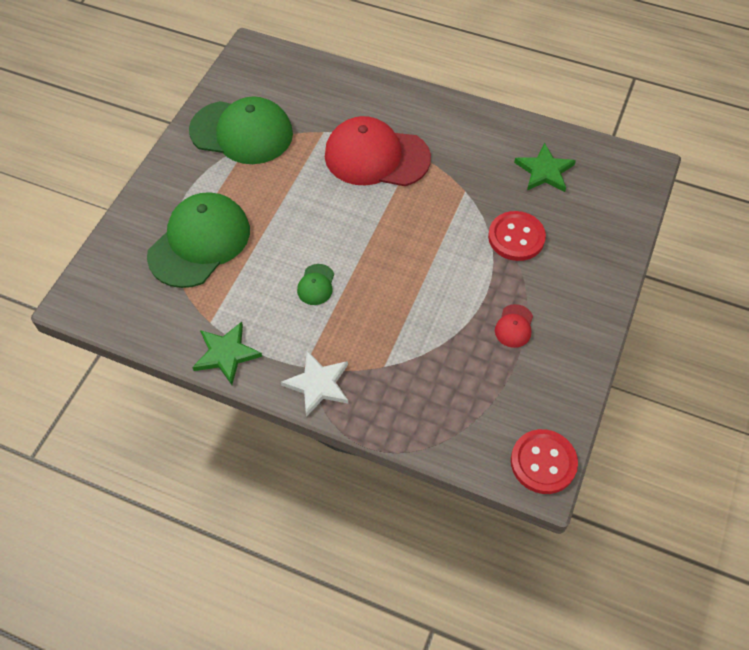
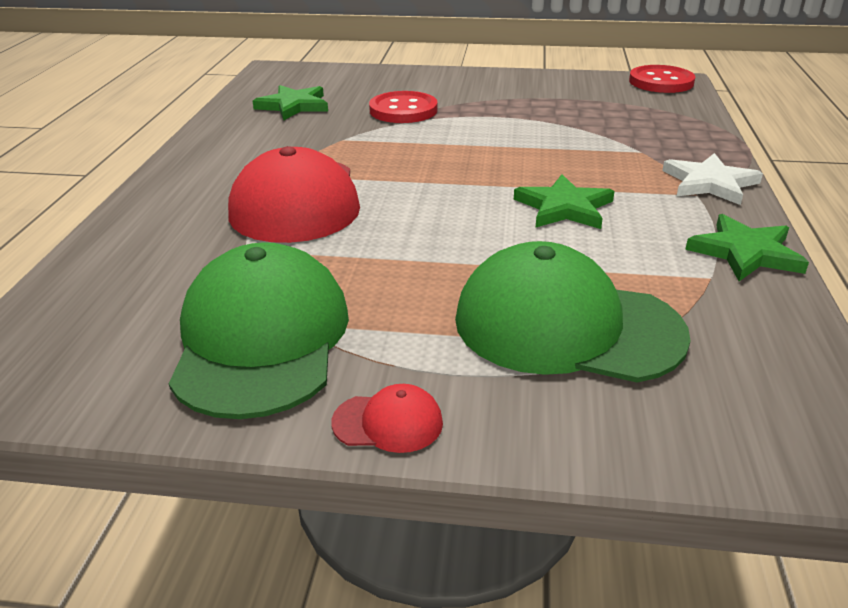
camera: 105 degrees left, 25 degrees down
green cap [297,264,334,305] -> green star [514,174,614,229]
red cap [495,304,533,348] -> red cap moved to [331,384,443,453]

